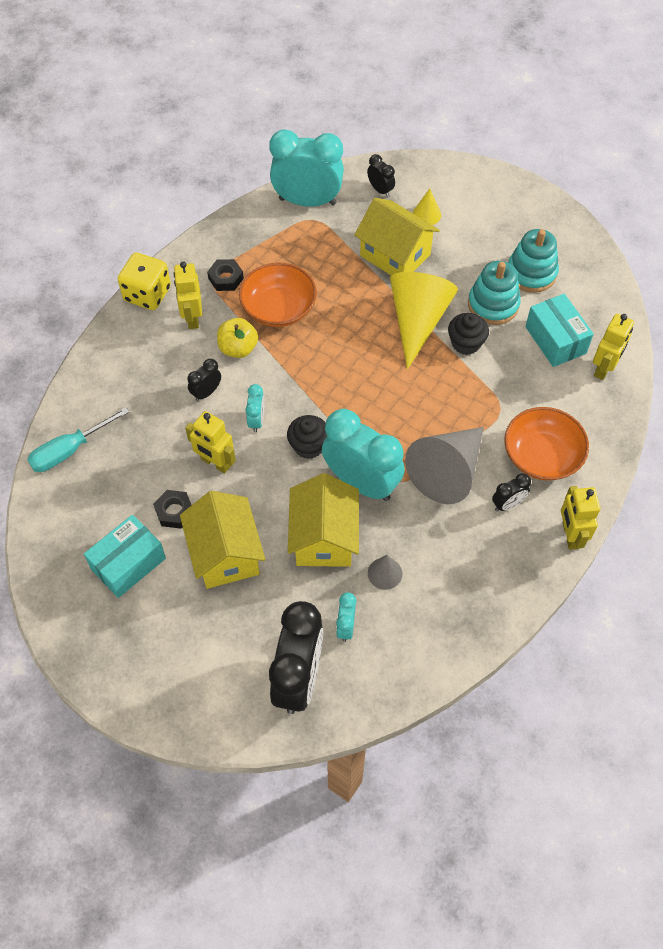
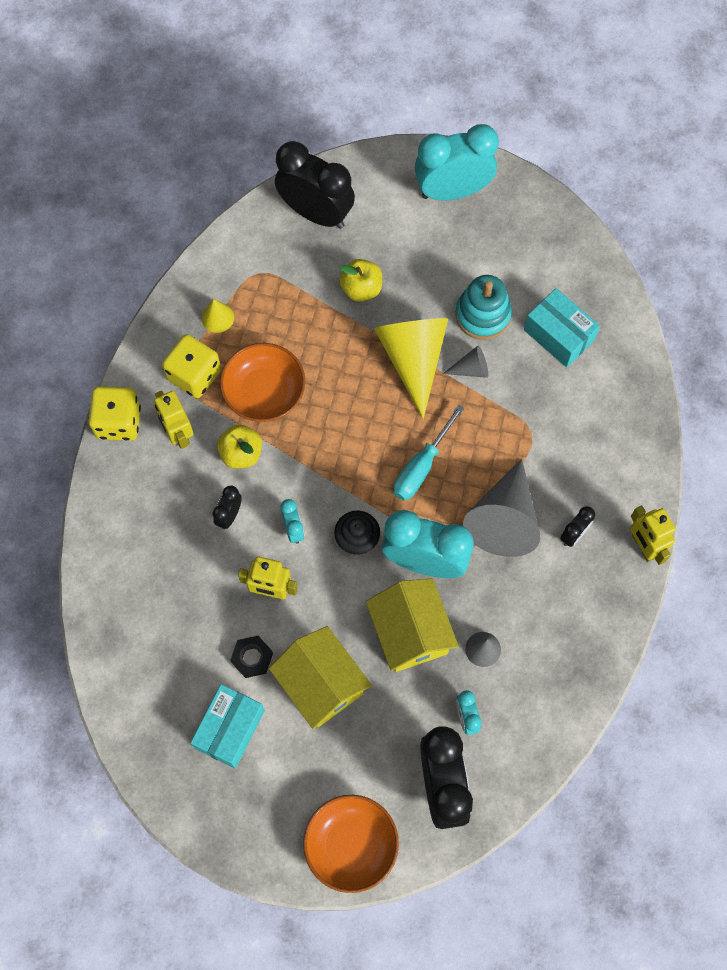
camera: 20 degrees left, 10 degrees up
turquoise screwdriver [27,407,129,472] -> turquoise screwdriver moved to [393,404,464,500]
black nut [207,259,244,291] -> yellow dice [162,334,221,398]
turquoise clock [269,129,344,207] -> turquoise clock moved to [415,124,499,201]
yellow house [354,198,440,275] -> yellow apple [339,259,382,302]
black clock [367,154,395,197] -> black clock [275,141,355,229], size x2.22
yellow cone [413,189,441,225] -> yellow cone moved to [201,299,234,333]
black cupcake [448,313,489,355] -> grey cone [443,346,488,378]
orange bowl [505,407,589,481] -> orange bowl moved to [303,795,399,893]
turquoise stacking toy [508,229,559,293] -> none
yellow robot [593,314,634,380] -> none

